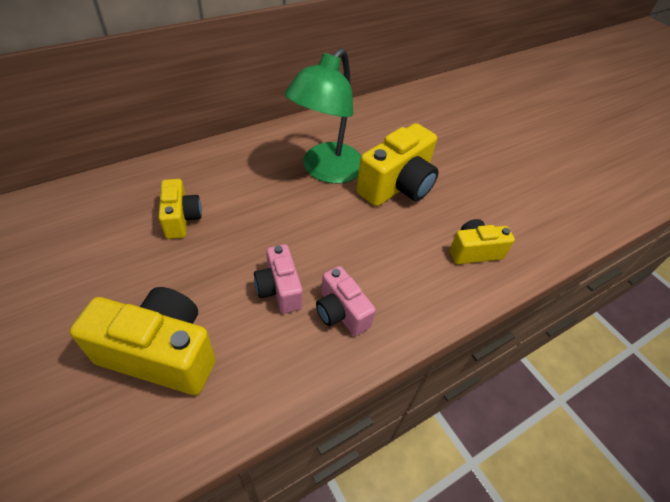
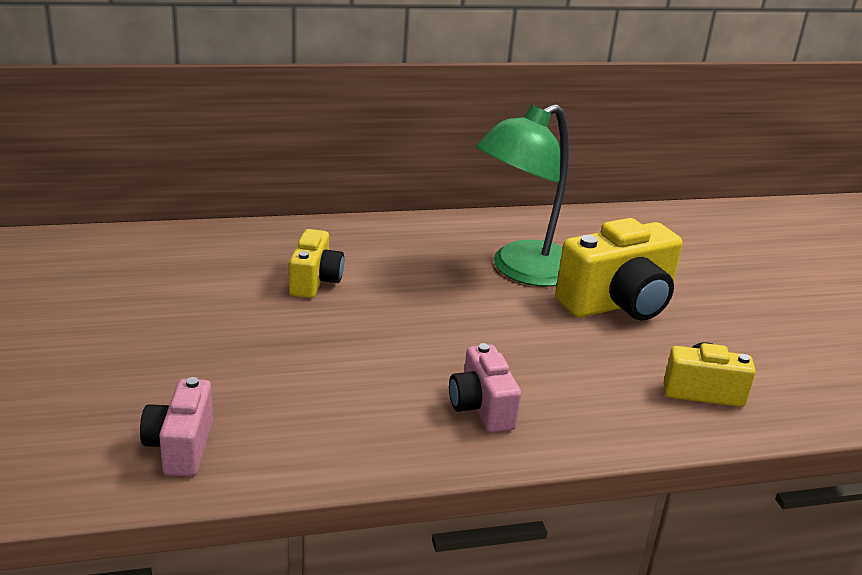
camera: 20 degrees right, 20 degrees down
yellow camera [70,287,216,395] -> none
pink camera [254,244,303,314] -> pink camera moved to [140,377,213,476]

